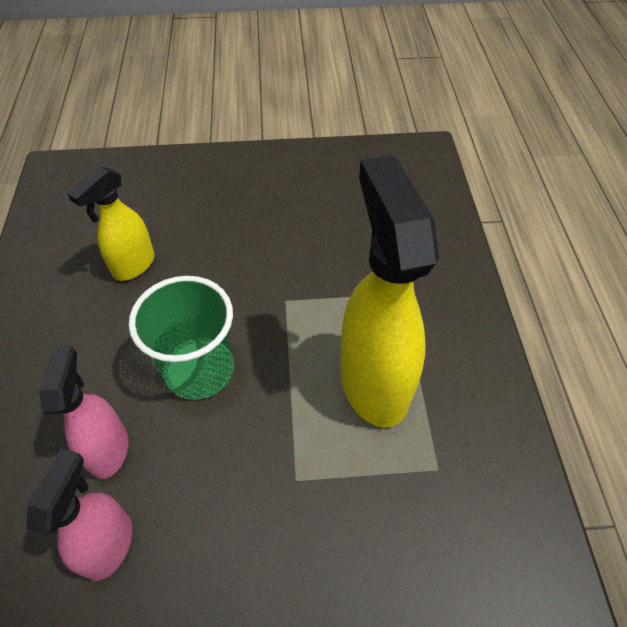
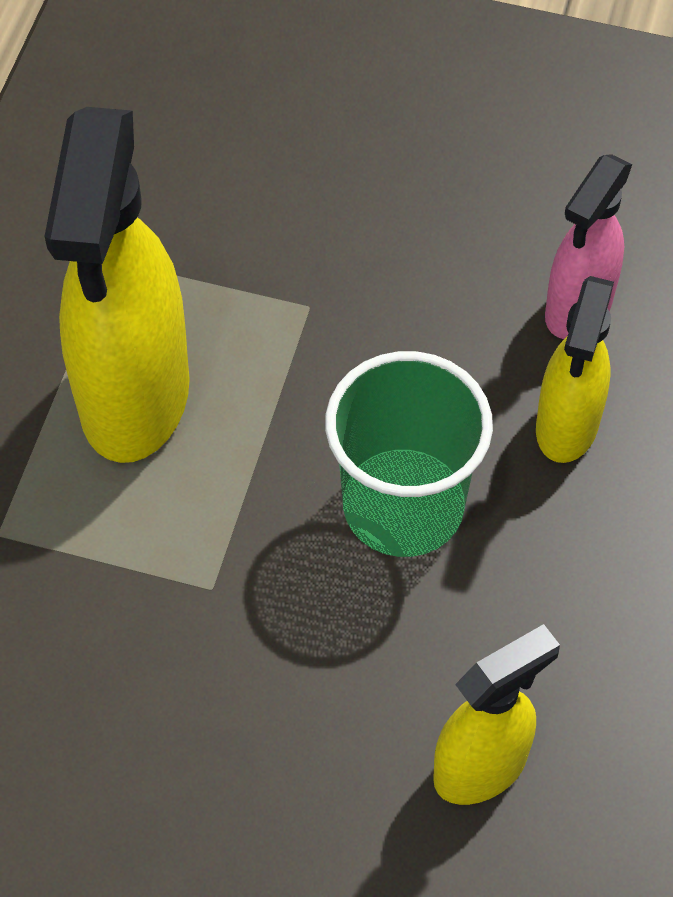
camera: 160 degrees left, 5 degrees up
pink spray bottle [39,345,129,479] -> yellow spray bottle [536,276,614,463]

